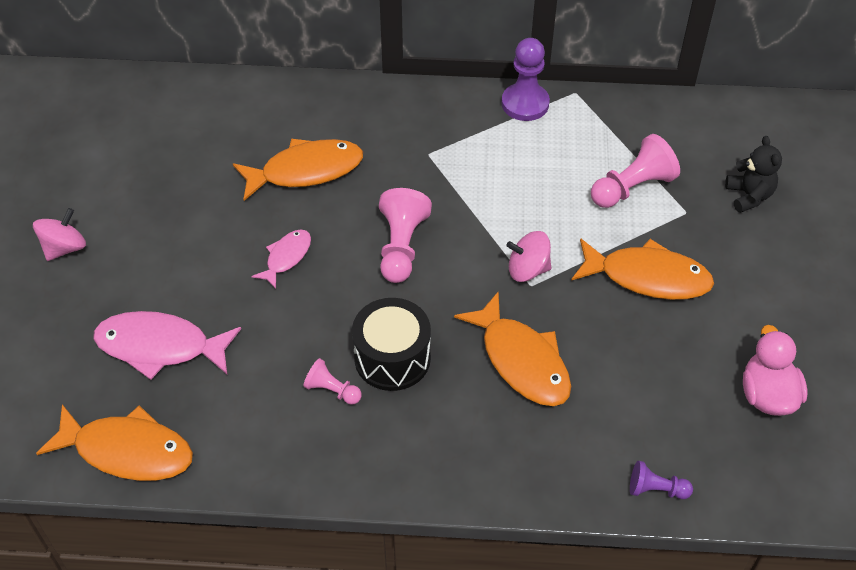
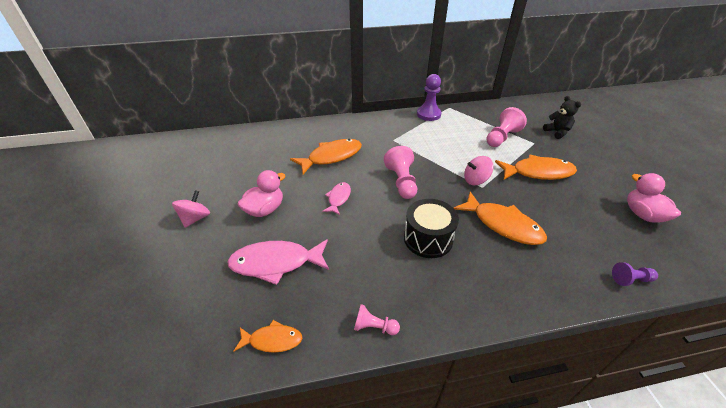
camera: 15 degrees left, 10 degrees down
orange fish [36,404,193,481] -> orange fish [234,320,302,353], size x0.56
pink pawn [303,358,362,405] -> pink pawn moved to [354,304,400,335]
none -> pink duck [238,170,286,217]

